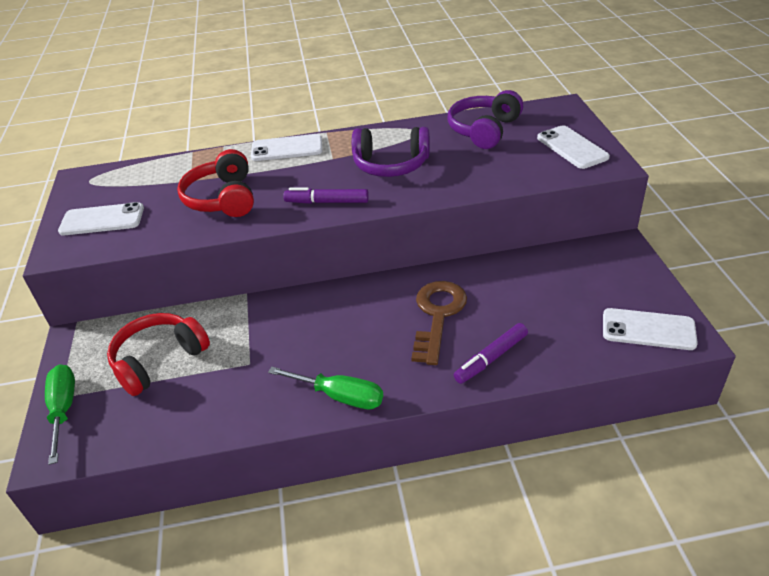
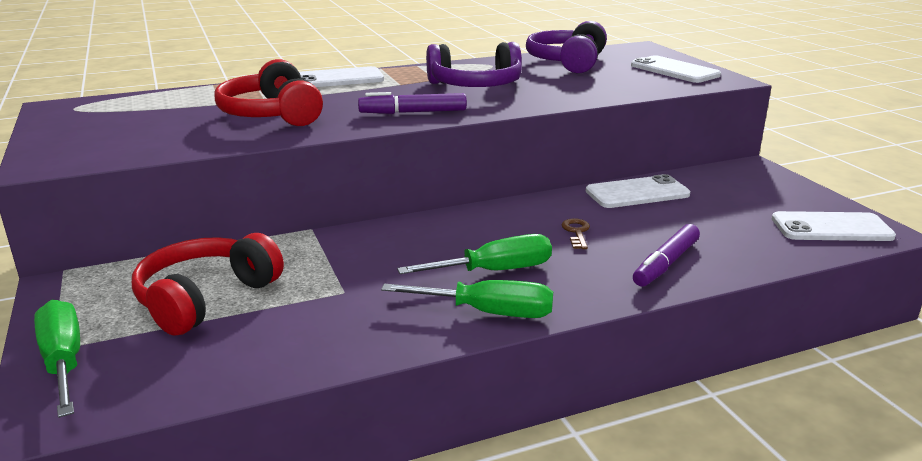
camera: 15 degrees left, 15 degrees down
white phone [58,202,144,235] -> white phone moved to [586,174,690,208]
brown key [411,281,467,365] -> brown key [561,218,590,249], size x0.43
none -> green screwdriver [397,234,552,274]

